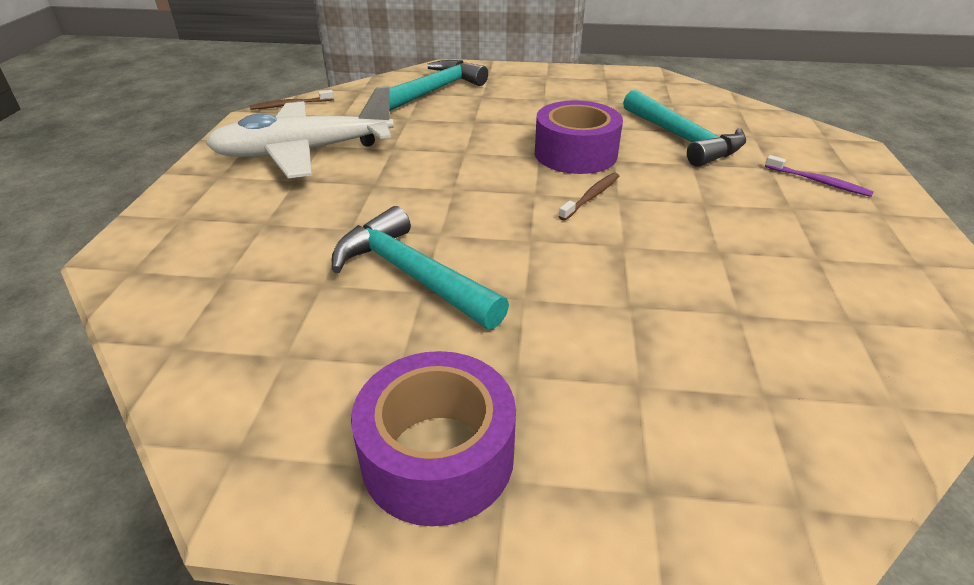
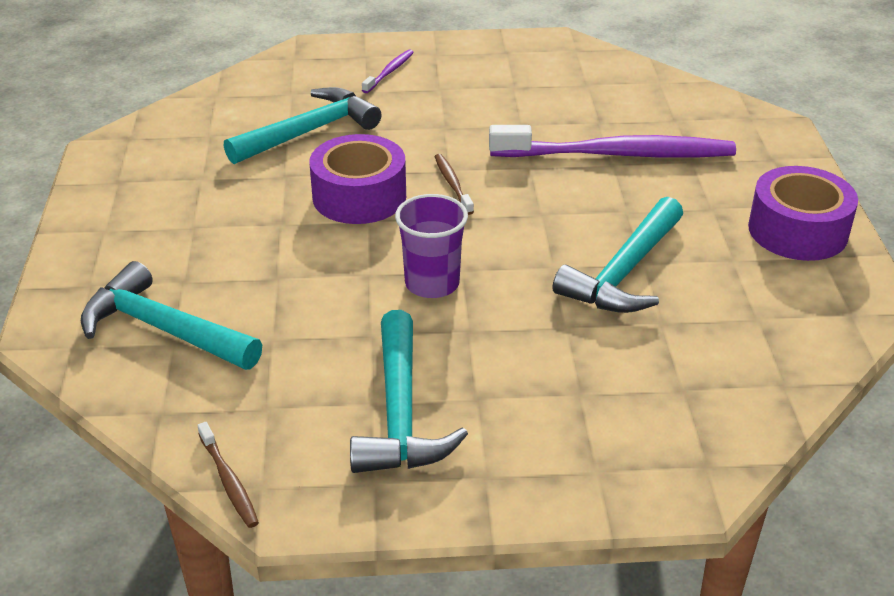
camera: 100 degrees left, 0 degrees up
white plane [205,86,394,178] -> turquoise hammer [350,310,468,473]
brown toothbrush [558,173,619,221] -> brown toothbrush turned 45 degrees clockwise [435,154,474,215]
none -> purple cup [395,194,468,298]
none -> purple toothbrush [489,125,736,158]

